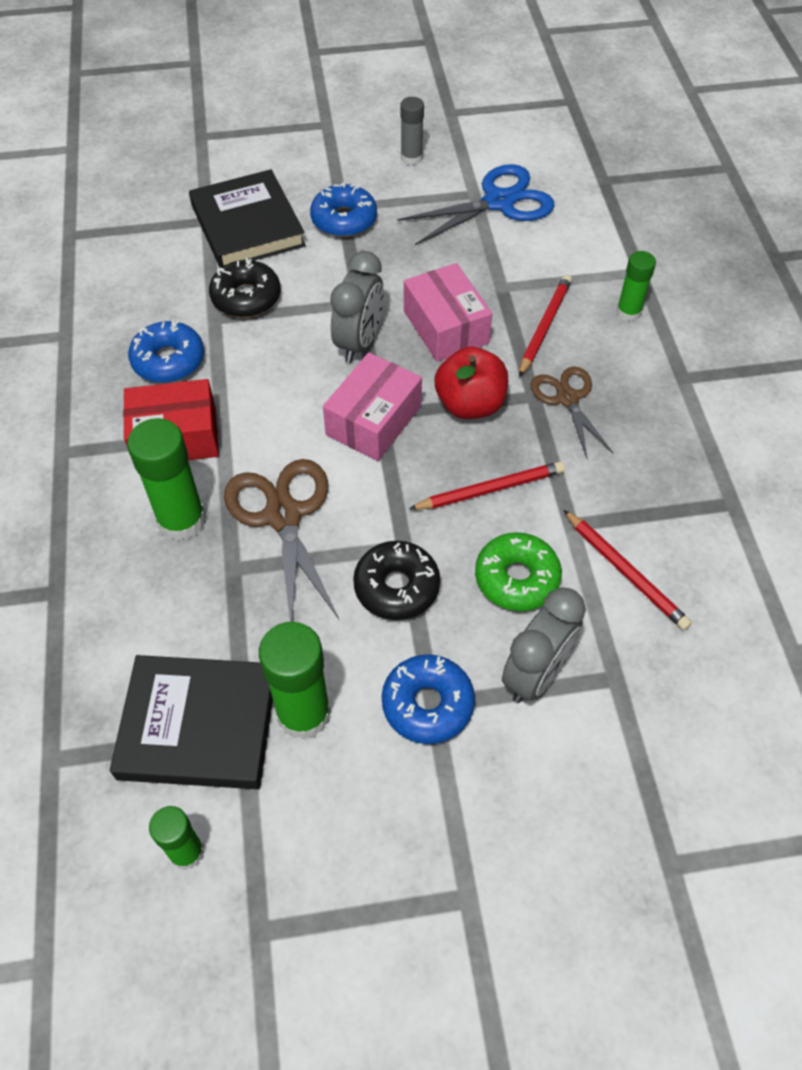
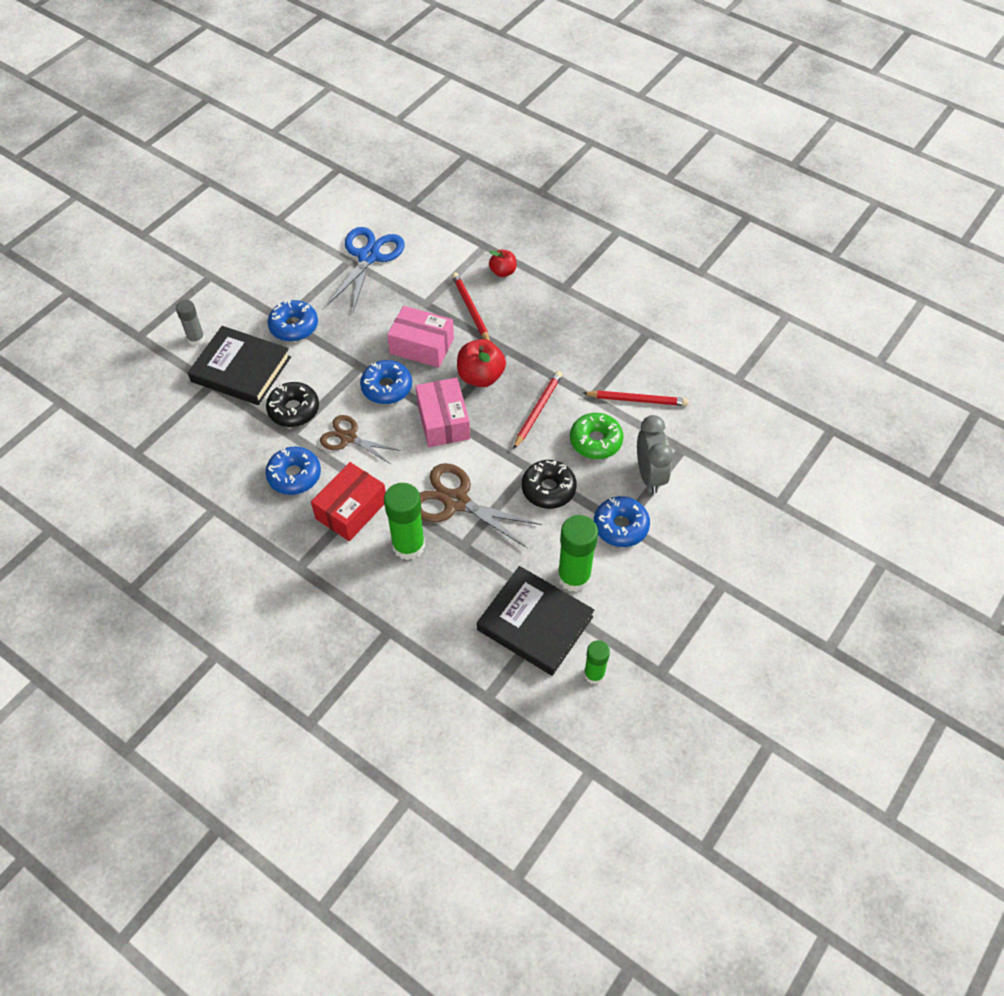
camera: 45 degrees left, 0 degrees up
black book [110,655,273,789] -> black book turned 75 degrees clockwise [477,566,594,676]
grey clock [330,251,384,363] -> blue donut [360,360,412,404]
grey glue stick [400,97,424,165] -> grey glue stick moved to [176,300,205,346]
brown scissors [531,366,613,458] -> brown scissors moved to [320,415,401,464]
green glue stick [616,251,656,321] -> red apple [489,250,517,277]

